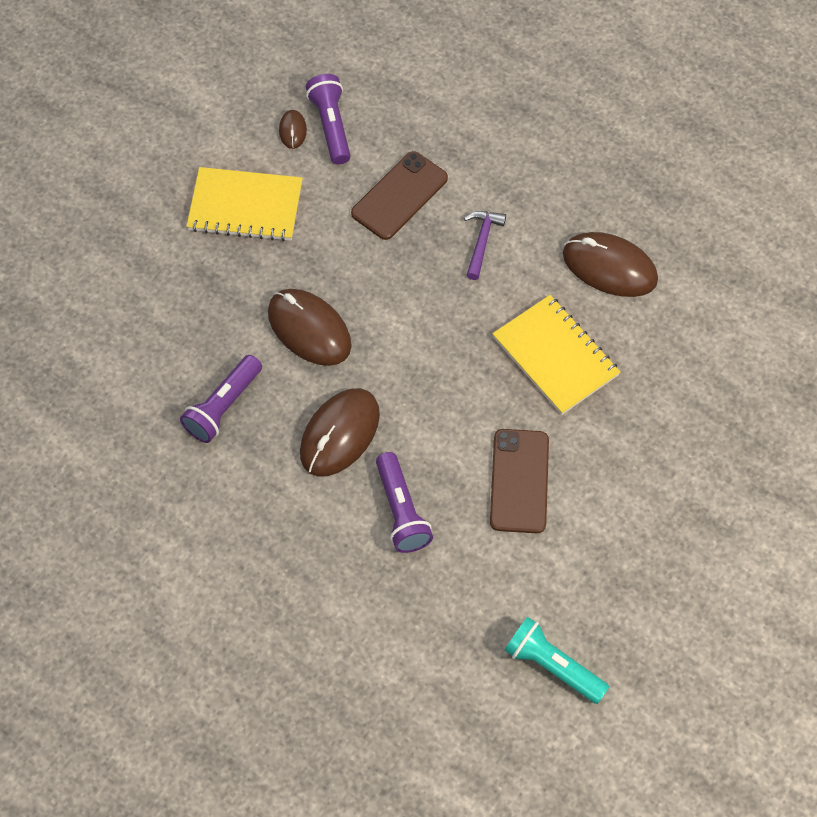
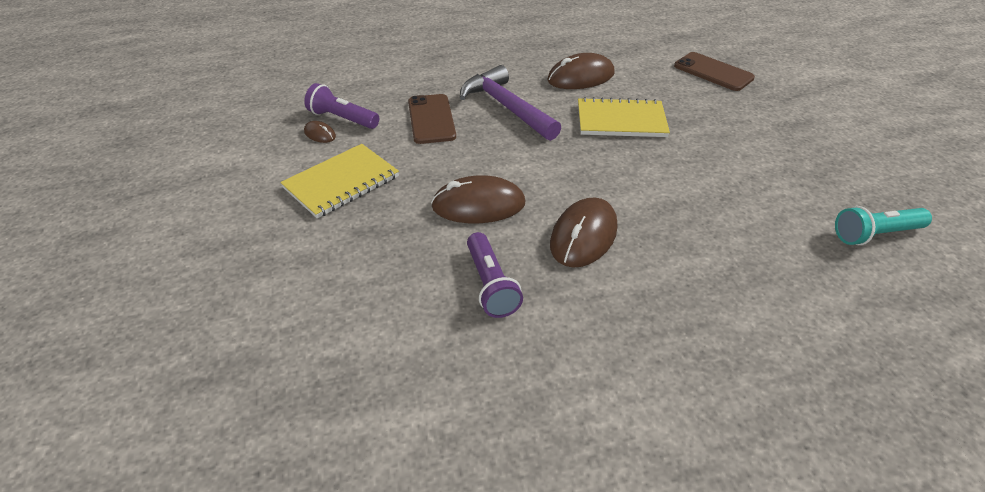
camera: 50 degrees left, 20 degrees down
brown mouse [300,388,380,476] -> brown mouse turned 45 degrees clockwise [550,197,617,268]
purple flashlight [376,452,433,553] -> none
purple hammer [464,211,506,280] -> purple hammer [460,65,561,141], size x2.01
brown phone [490,429,549,533] -> brown phone moved to [674,52,755,91]

